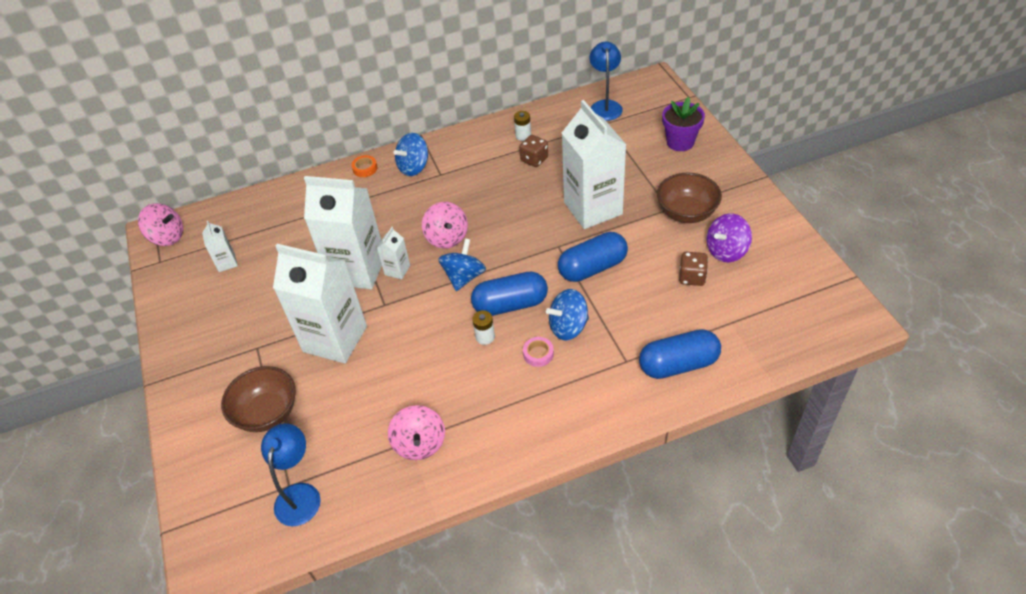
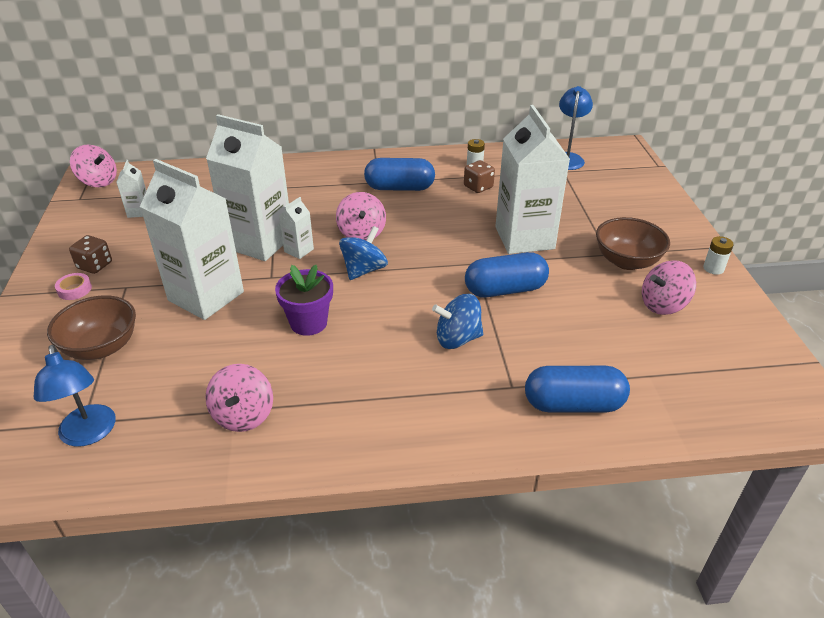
camera: 10 degrees right, 10 degrees down
blue lamp [261,423,321,526] -> blue lamp turned 135 degrees clockwise [34,345,116,447]
orange tape [351,155,378,177] -> none
blue spinning top [393,133,428,176] -> none
blue capsule [471,272,548,316] -> blue capsule moved to [364,158,435,191]
white battery [472,310,495,345] -> white battery moved to [703,236,734,275]
pink tape [523,337,554,367] -> pink tape moved to [55,273,92,300]
purple flower pot [662,97,705,151] -> purple flower pot moved to [275,265,333,336]
brown dice [679,252,708,286] -> brown dice moved to [69,235,112,274]
purple spinning top [707,214,752,262] -> pink spinning top [642,260,696,315]

